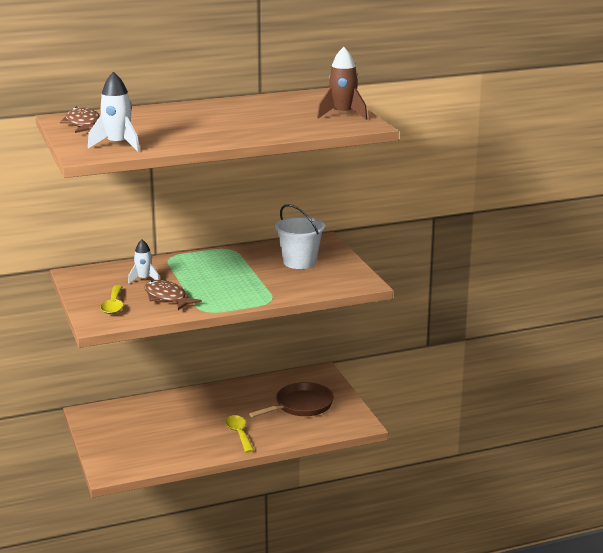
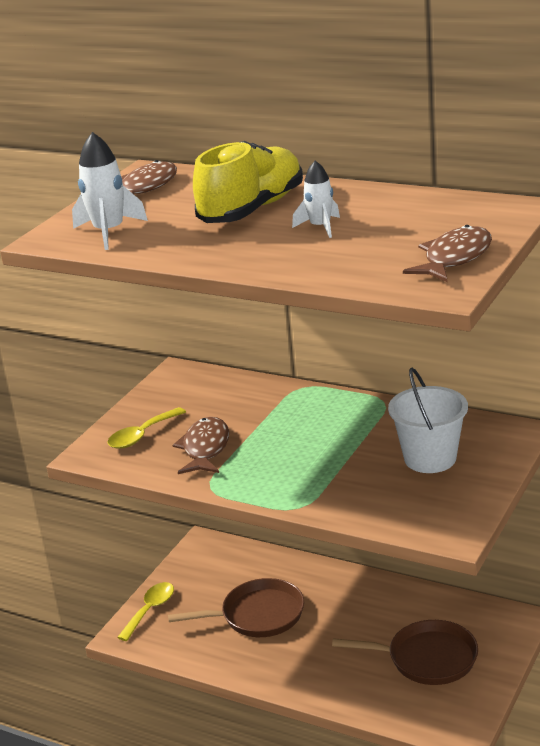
camera: 50 degrees right, 5 degrees up
white rocket [128,239,159,284] -> white rocket moved to [292,161,340,238]
yellow spoon [225,415,254,453] -> yellow spoon moved to [117,582,174,641]
brown rocket [317,47,367,120] -> brown fish [403,225,492,283]
none -> brown pan [168,578,304,637]
none -> yellow shoe [193,141,303,223]

